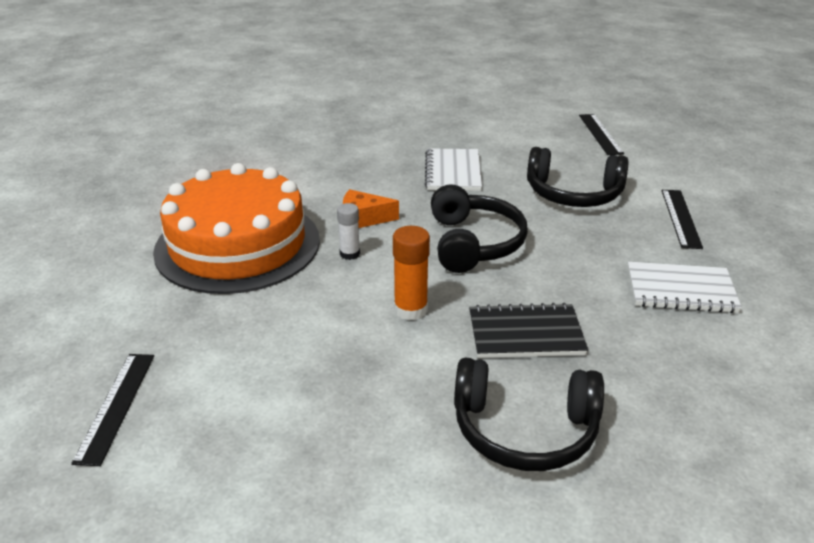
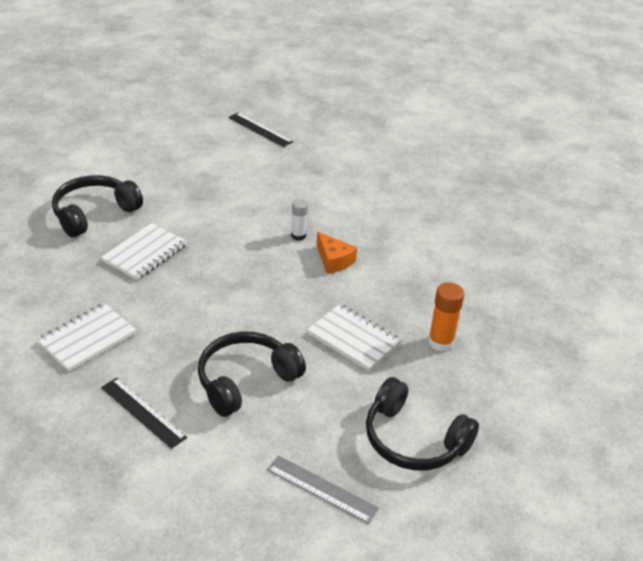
camera: 125 degrees right, 5 degrees up
orange cake [153,163,320,294] -> none
orange cheese [343,189,399,228] -> orange cheese turned 105 degrees clockwise [317,232,357,274]
orange glue stick [393,226,430,320] -> orange glue stick moved to [428,282,464,351]
black headphones [431,184,528,273] -> black headphones moved to [366,377,479,471]
black notebook [469,303,588,358] -> white notebook [101,223,187,280]
black ruler [579,114,624,155] -> grey ruler [267,455,379,524]

